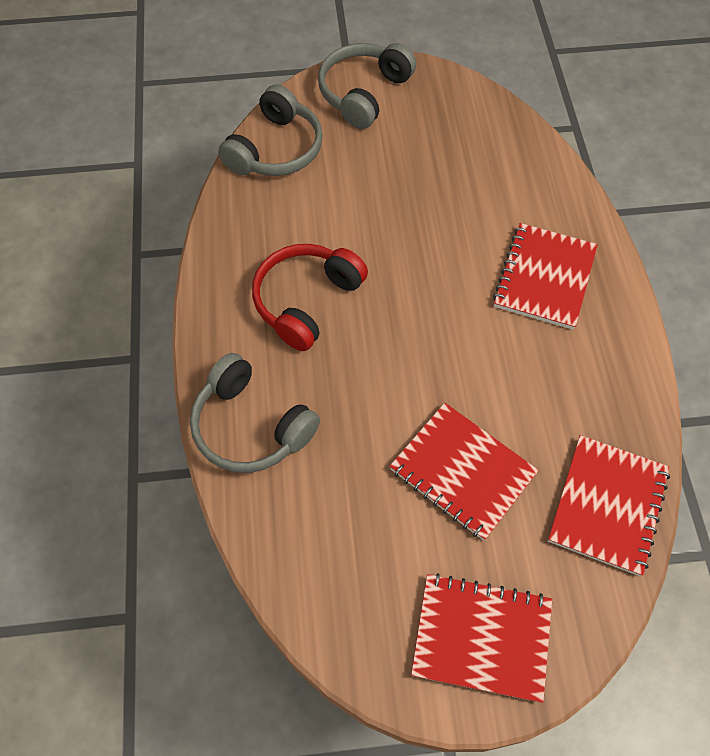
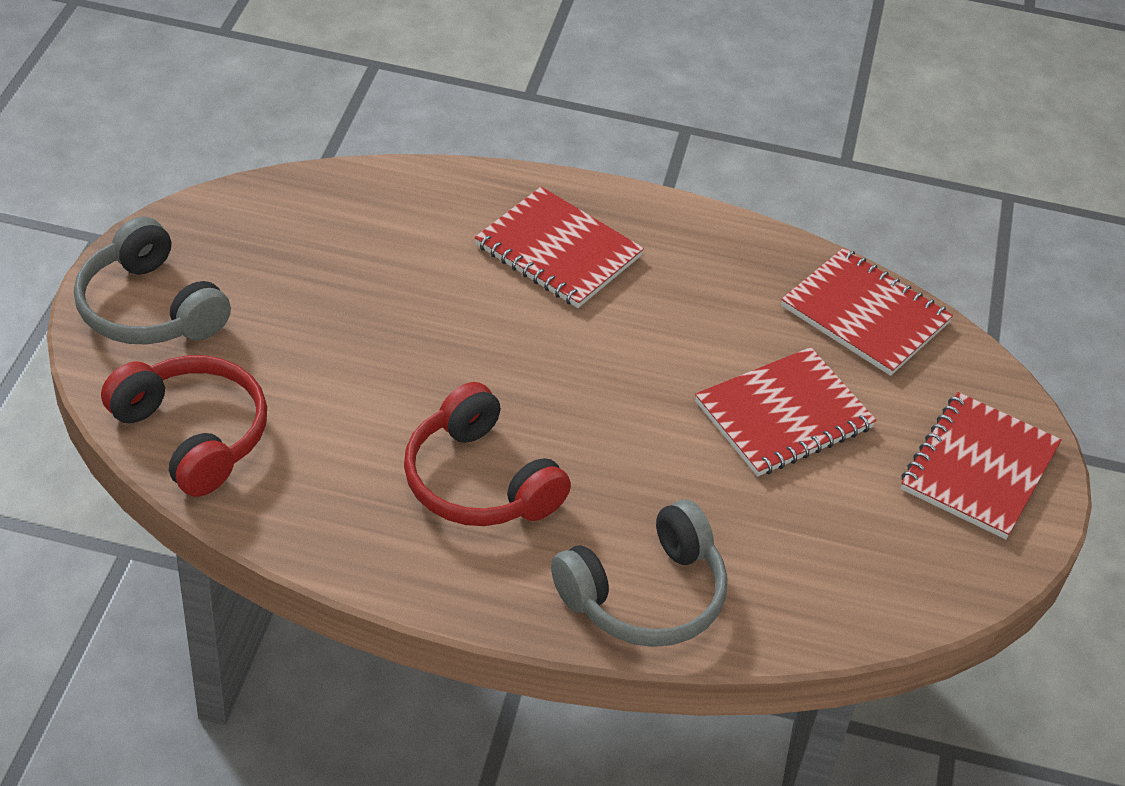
camera: 75 degrees left, 15 degrees down
grey headphones [218,85,323,176] -> red headphones [101,355,267,497]

